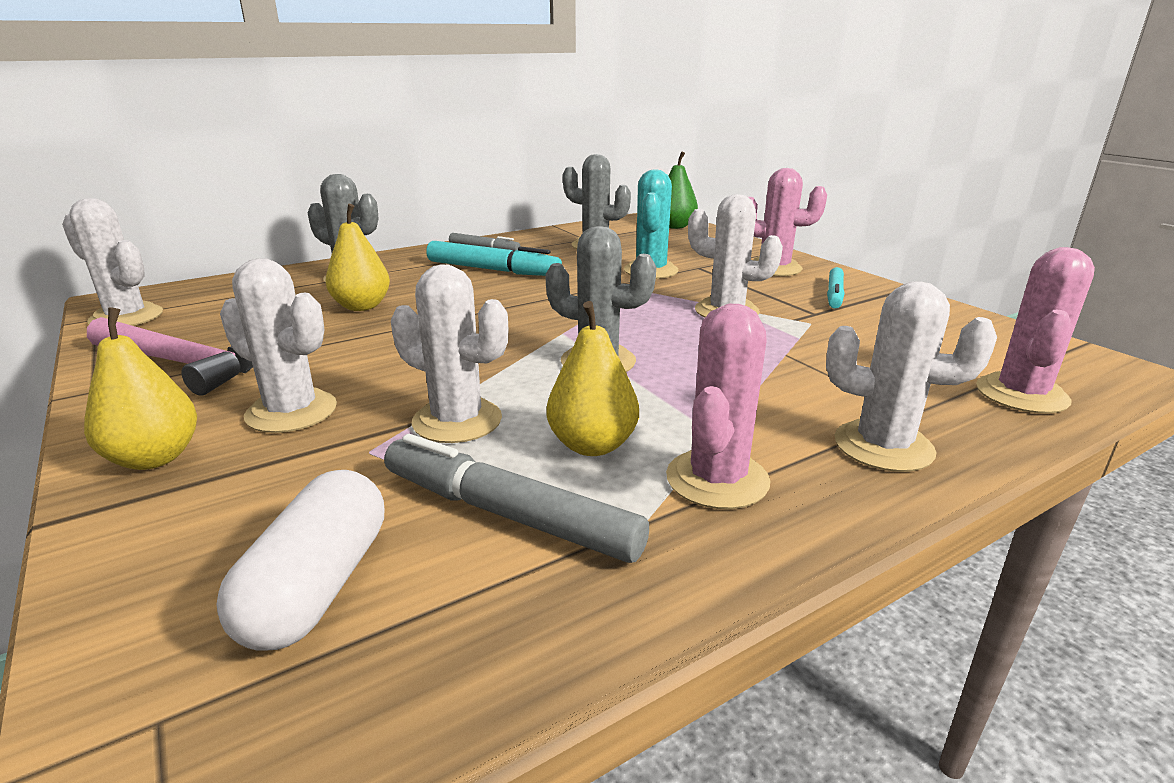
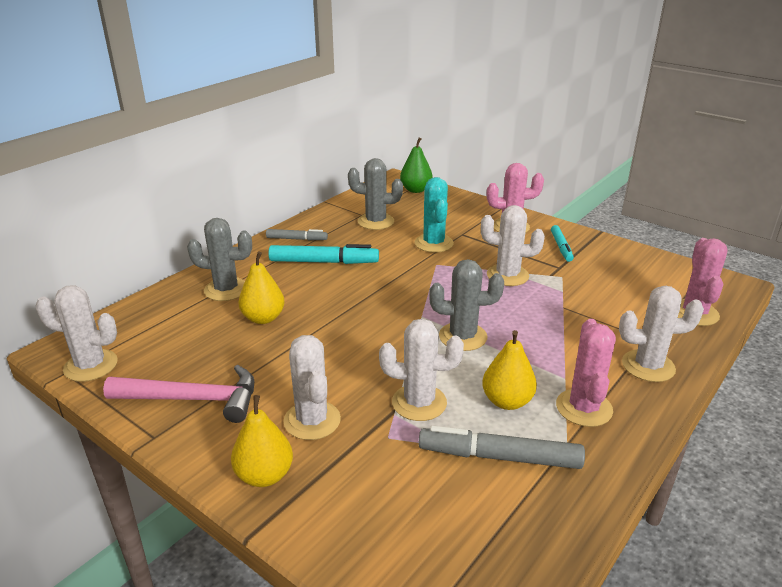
camera: 20 degrees left, 5 degrees up
white capsule [216,470,384,651] -> none
white cactus [220,258,337,433] -> white cactus turned 60 degrees clockwise [283,335,341,440]

